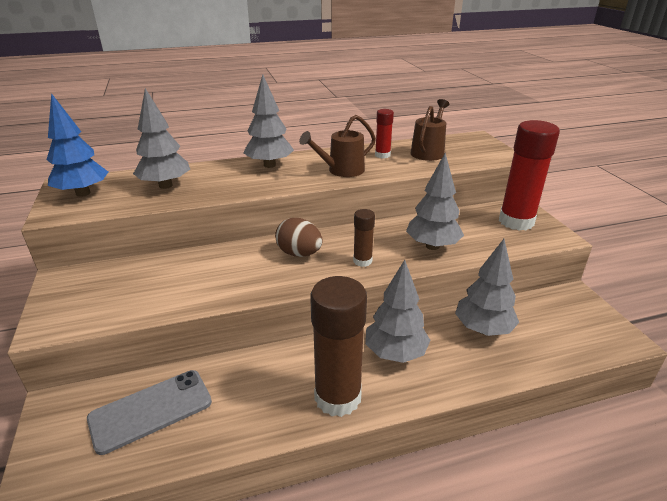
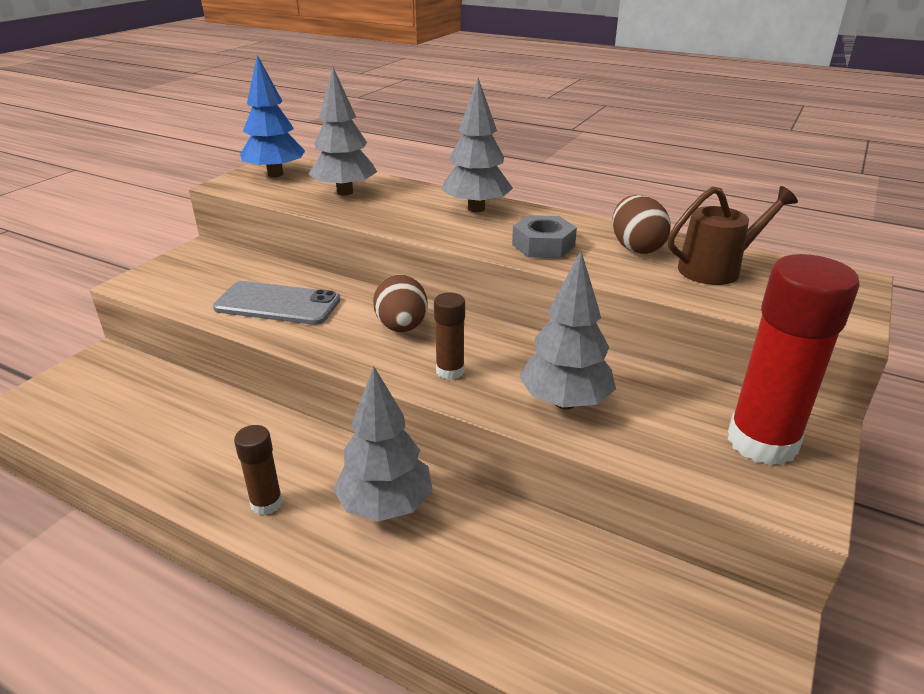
camera: 45 degrees right, 0 degrees up
grey phone [87,370,212,455] -> grey phone moved to [213,281,341,325]
brown watering can [299,115,376,177] -> grey nut [512,215,577,258]
brown glue stick [310,276,367,417] -> brown glue stick [234,425,283,515], size x0.49
red glue stick [375,109,394,158] -> brown egg [612,195,671,254]
grey tree [455,239,519,336] -> none

